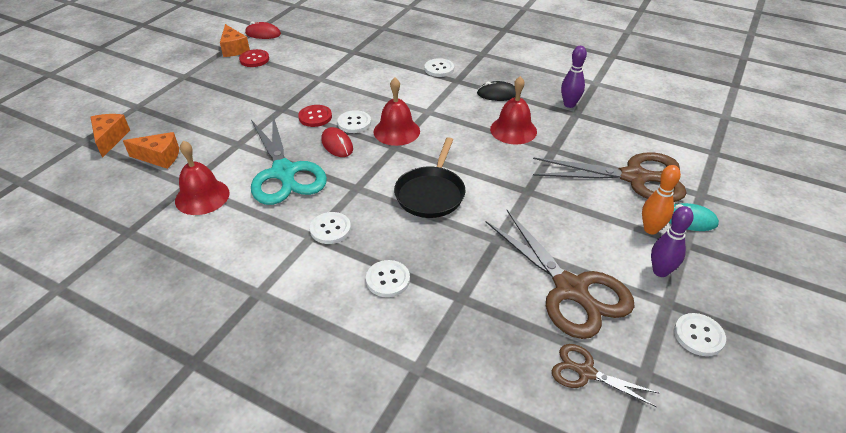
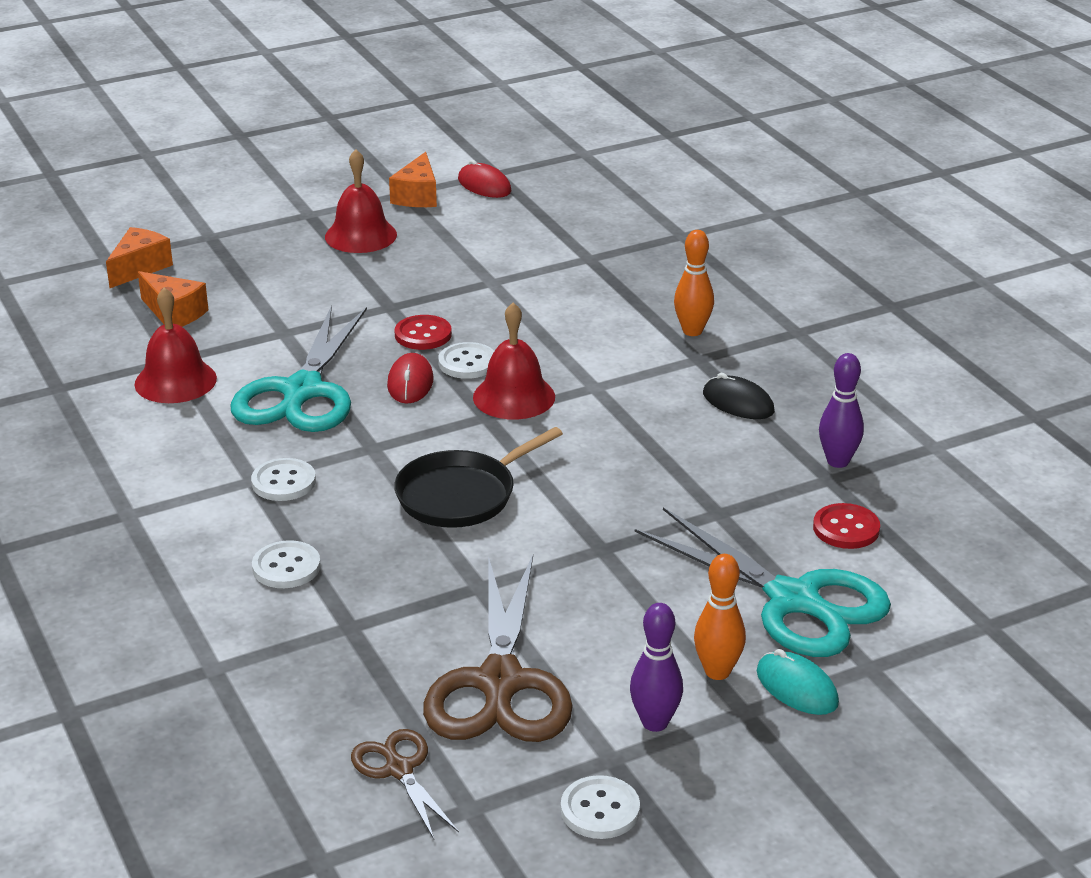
camera: 35 degrees right, 10 degrees down
red button [239,49,269,67] -> red button moved to [813,503,880,549]
white button [424,58,454,77] -> orange bowling pin [674,230,714,336]
red bell [490,76,537,144] -> red bell moved to [325,149,397,253]
brown scissors [533,152,687,202] -> turquoise scissors [635,507,891,657]

